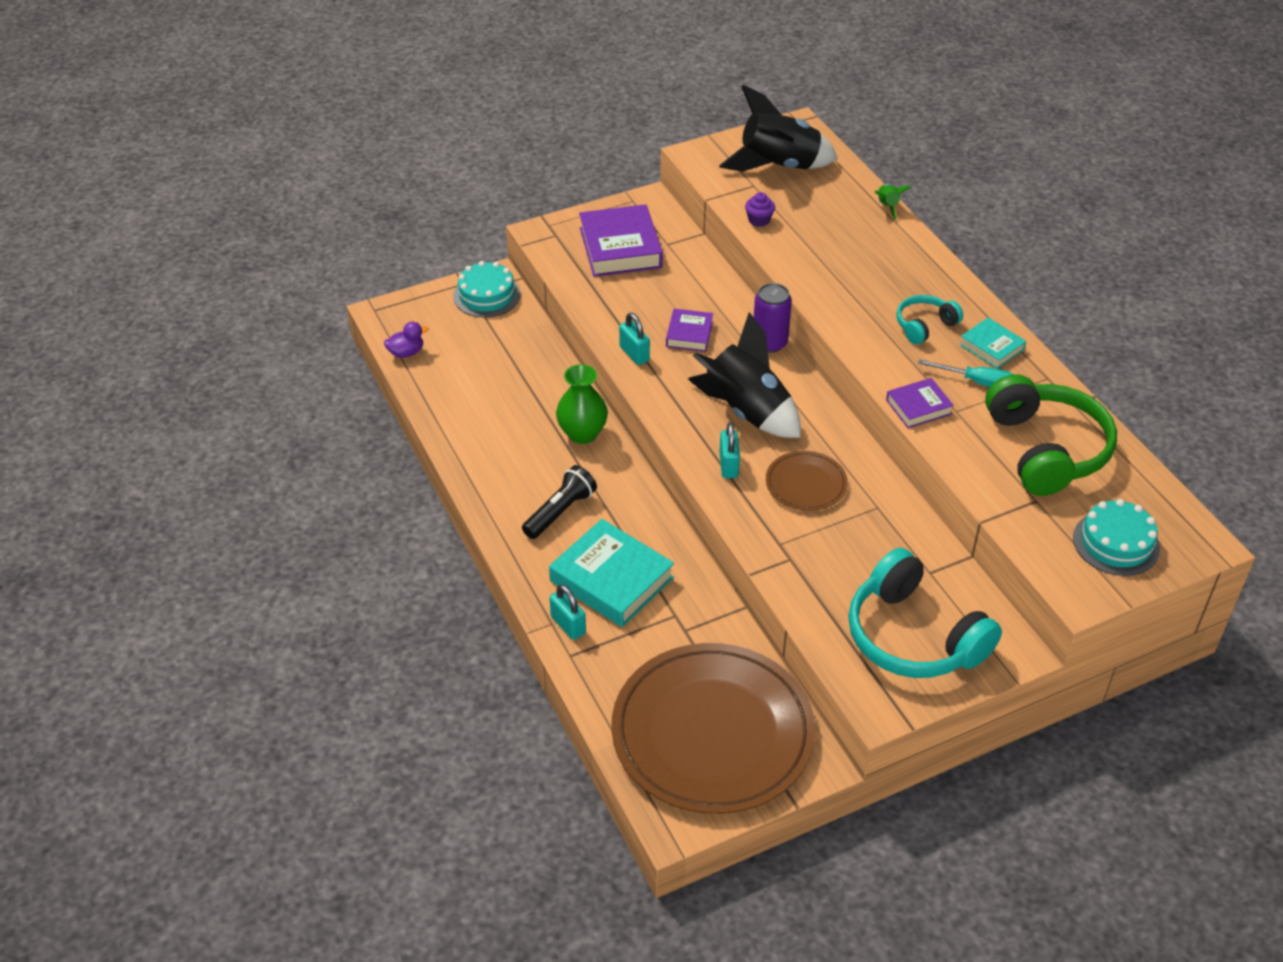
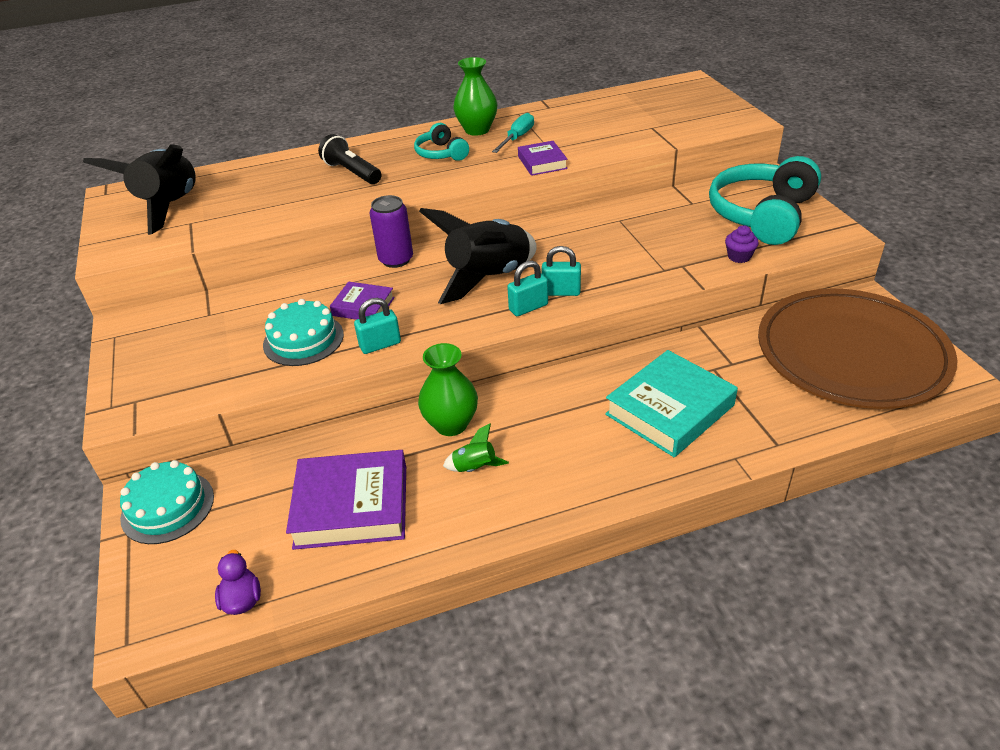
camera: 80 degrees left, 5 degrees down
black flashlight [522,465,597,539] -> black flashlight moved to [318,134,381,184]
turquoise padlock [550,584,586,640] -> turquoise padlock moved to [507,260,548,316]
purple book [579,204,663,277] -> purple book moved to [286,450,406,550]
purple cupcake [745,192,775,227] -> purple cupcake moved to [725,225,759,263]
brown plate [766,451,848,511] -> none
turquoise headphones [848,548,1002,678] -> turquoise headphones turned 150 degrees clockwise [709,156,821,245]
green rocket [875,184,911,220] -> green rocket moved to [443,423,509,472]
turquoise book [959,318,1026,369] -> green vase [453,57,498,136]
green headphones [985,374,1117,496] -> none
turquoise cake [1073,499,1160,576] -> turquoise cake moved to [263,299,344,366]

